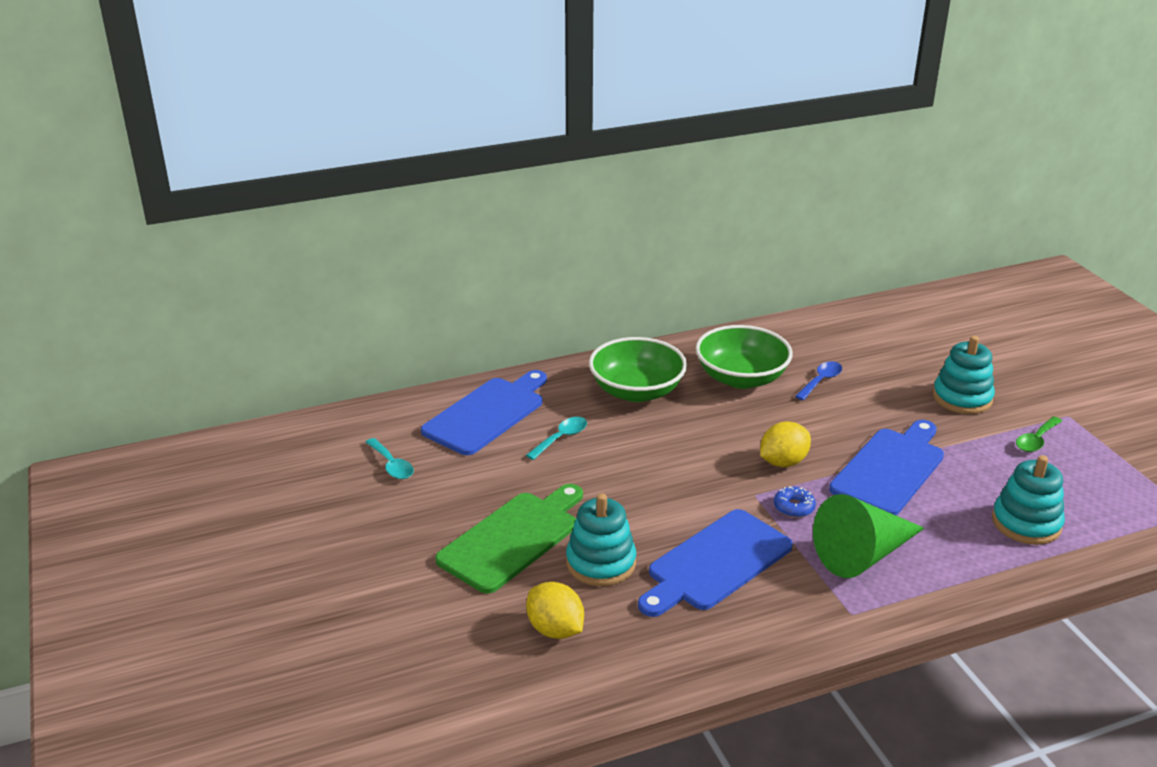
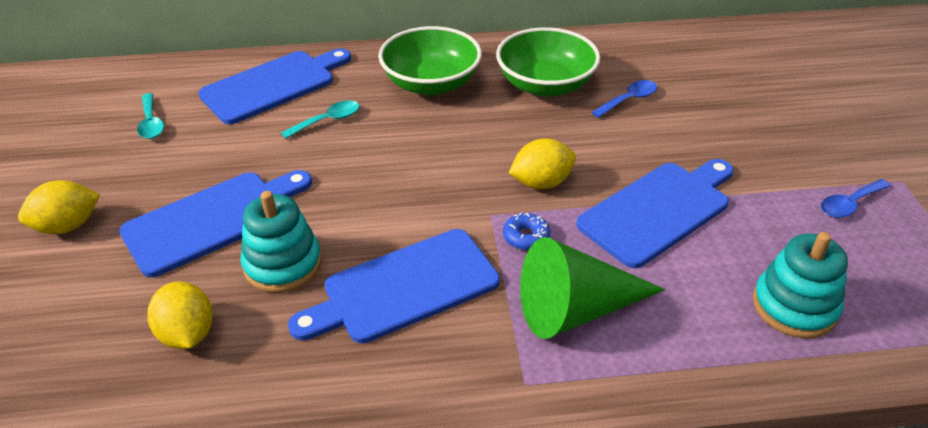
camera: 15 degrees right, 10 degrees up
green cutting board [435,484,583,594] -> blue cutting board [119,170,312,277]
turquoise stacking toy [933,336,995,414] -> none
green spoon [1016,416,1062,452] -> blue spoon [821,179,891,218]
none -> yellow lemon [18,180,100,234]

